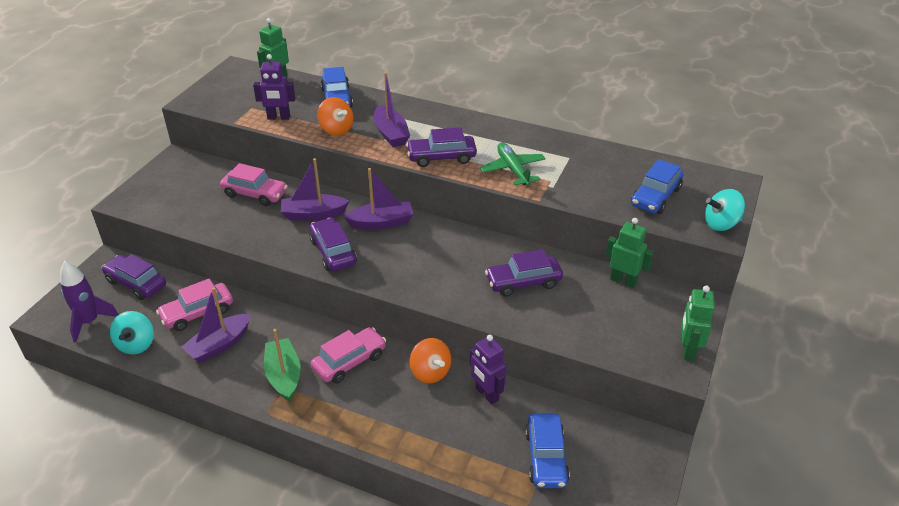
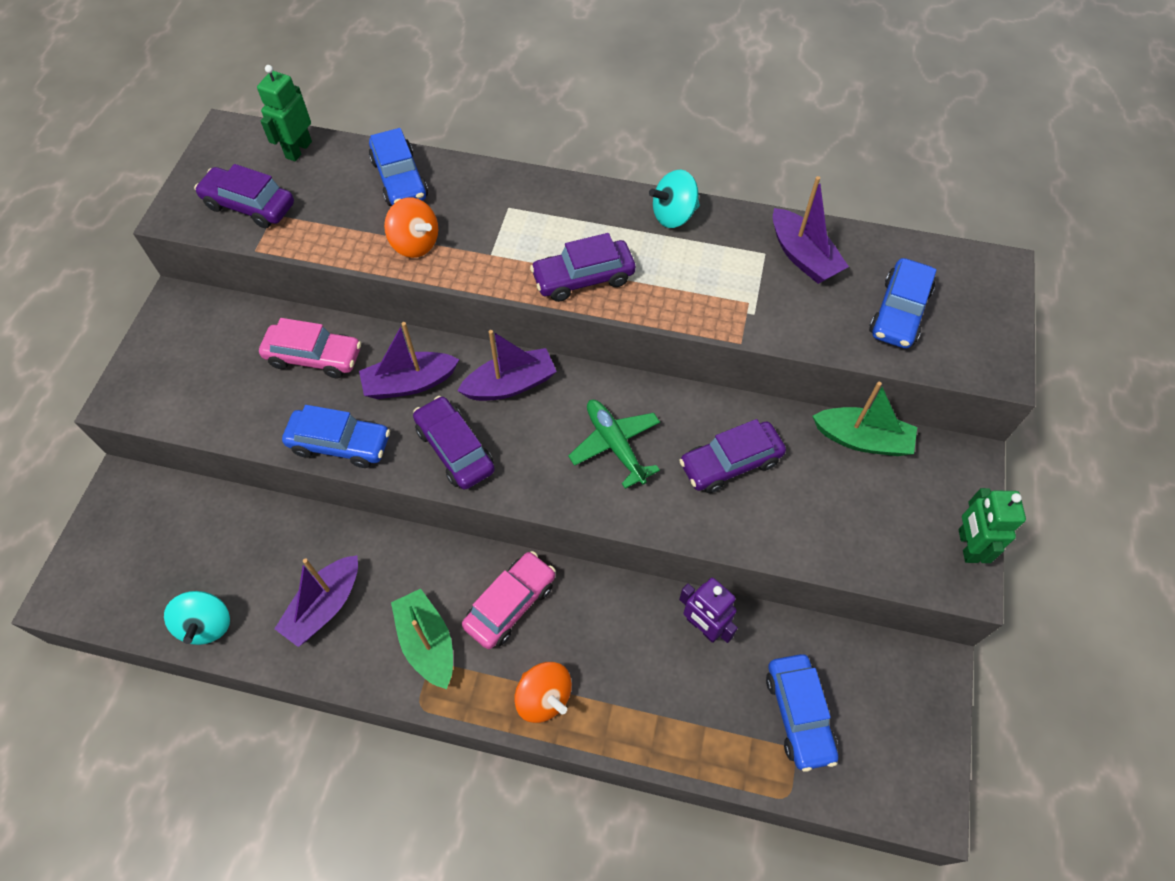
camera: 10 degrees left, 20 degrees up
purple rocket [60,261,119,343] -> none
purple car [102,254,166,300] -> purple car moved to [194,164,294,228]
pink car [156,279,233,331] -> none
purple robot [253,54,295,120] -> none
purple boat [374,72,410,147] -> purple boat moved to [773,176,849,284]
orange spinning top [410,338,451,383] -> orange spinning top moved to [514,662,572,723]
green plane [480,142,546,186] -> green plane moved to [568,400,660,489]
green robot [606,218,654,288] -> green boat [813,382,917,456]
turquoise spinning top [705,189,745,231] -> turquoise spinning top moved to [649,170,700,228]
none -> blue car [282,405,390,468]

